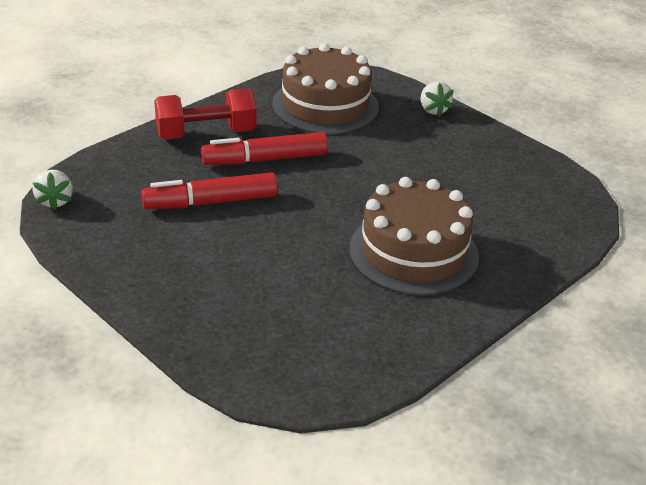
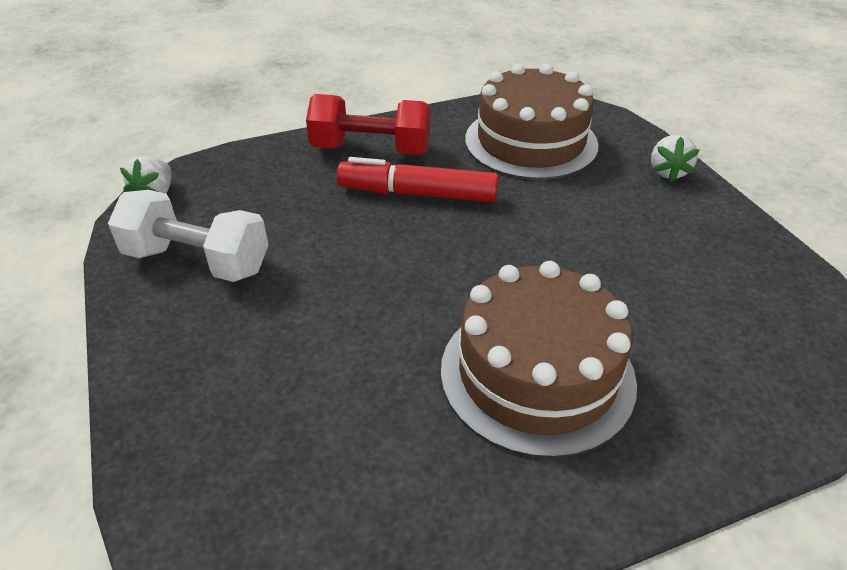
camera: 25 degrees right, 5 degrees up
red marker [141,172,278,209] -> none
none -> white dumbbell [108,190,268,282]

